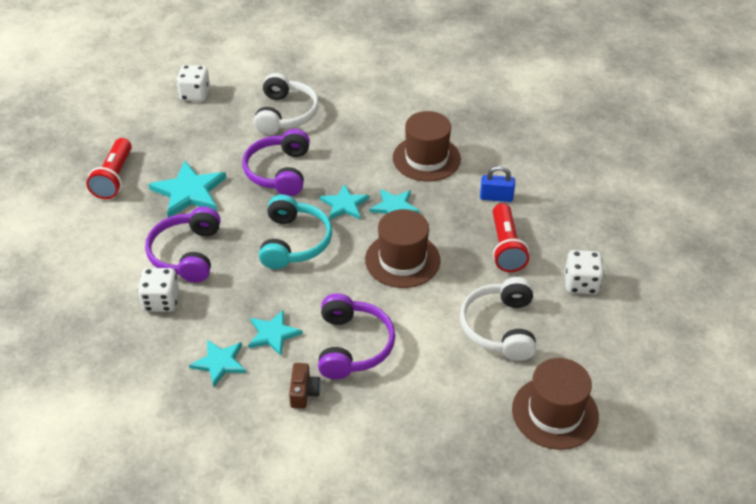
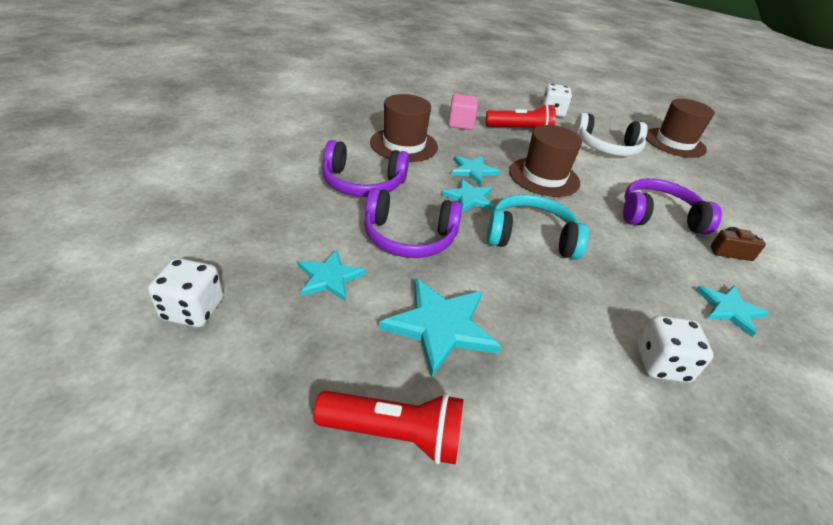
camera: 90 degrees left, 5 degrees down
purple headphones [145,207,221,283] -> purple headphones moved to [322,140,409,197]
turquoise star [248,310,303,356] -> turquoise star moved to [298,250,366,302]
white headphones [254,73,319,135] -> none
blue padlock [480,166,515,202] -> pink cube [448,94,478,130]

